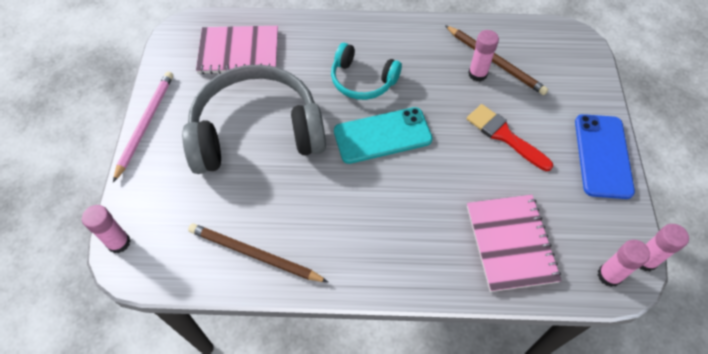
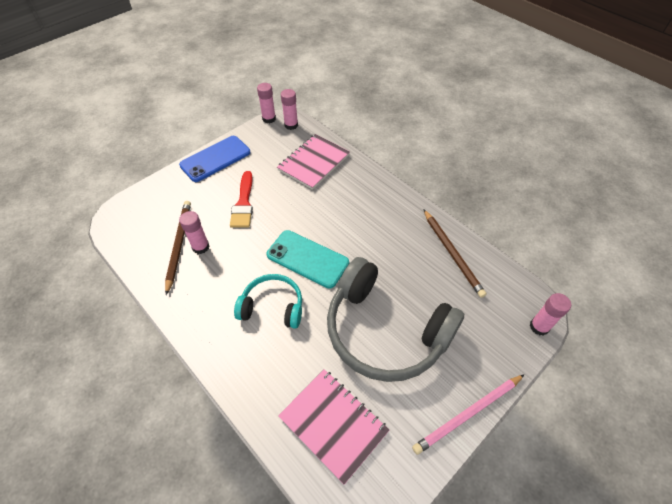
camera: 135 degrees left, 5 degrees down
turquoise headphones [331,43,402,100] -> turquoise headphones turned 60 degrees counterclockwise [234,274,302,329]

